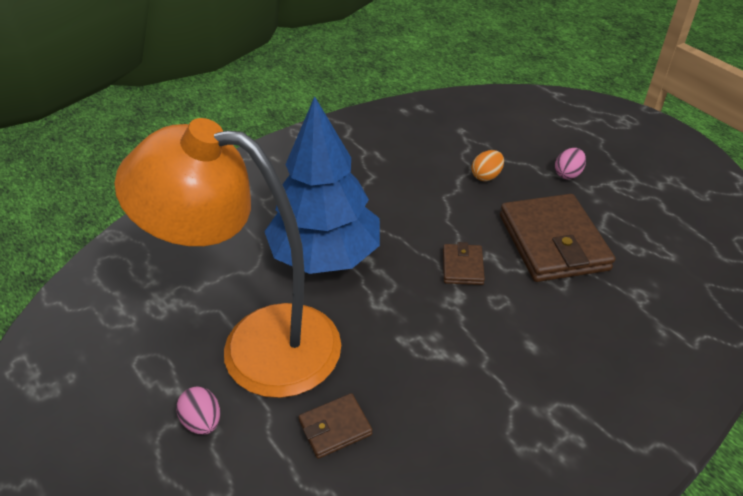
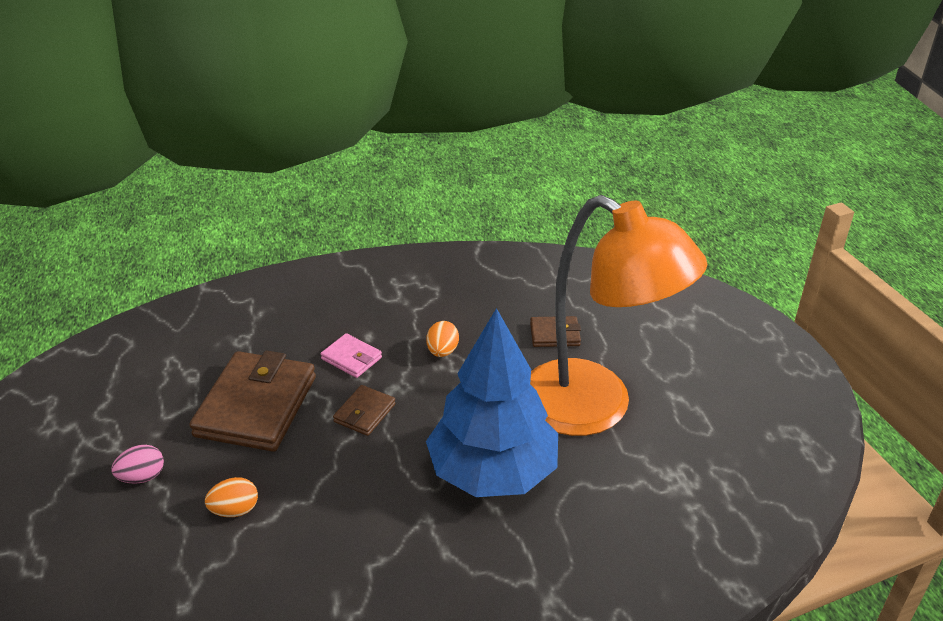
camera: 155 degrees left, 5 degrees down
pink egg [176,386,220,435] -> none
none -> pink wallet [321,333,382,378]
none -> orange egg [426,321,459,357]

